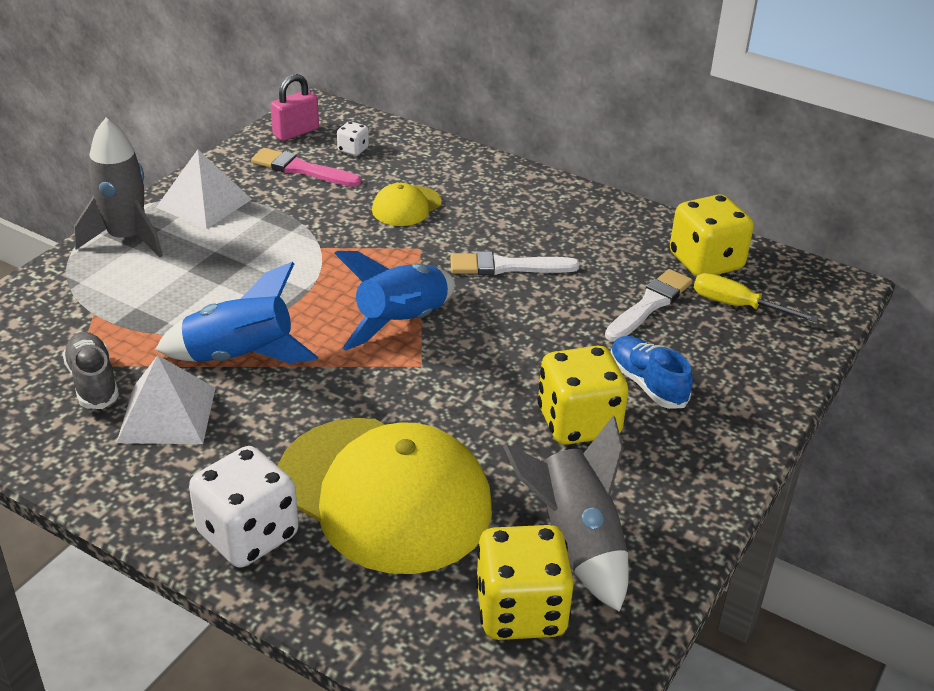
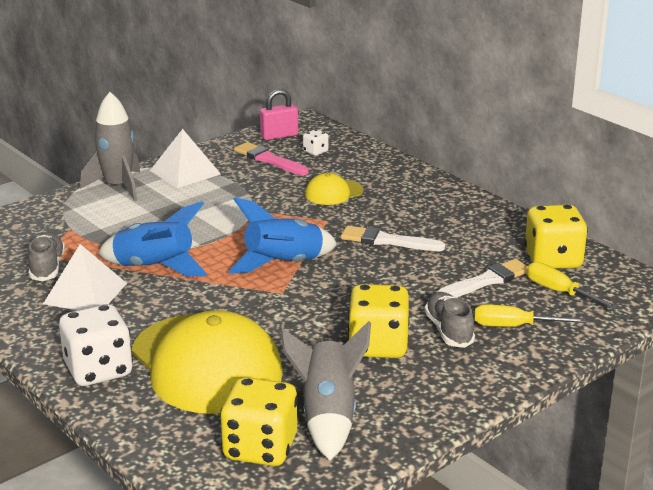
camera: 20 degrees right, 10 degrees down
blue shoe [610,336,693,409] -> grey shoe [424,292,475,348]
none -> yellow screwdriver [475,304,586,327]

